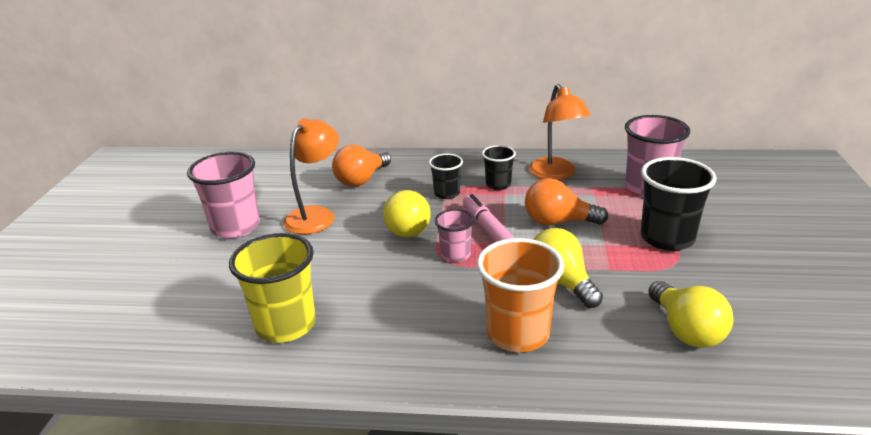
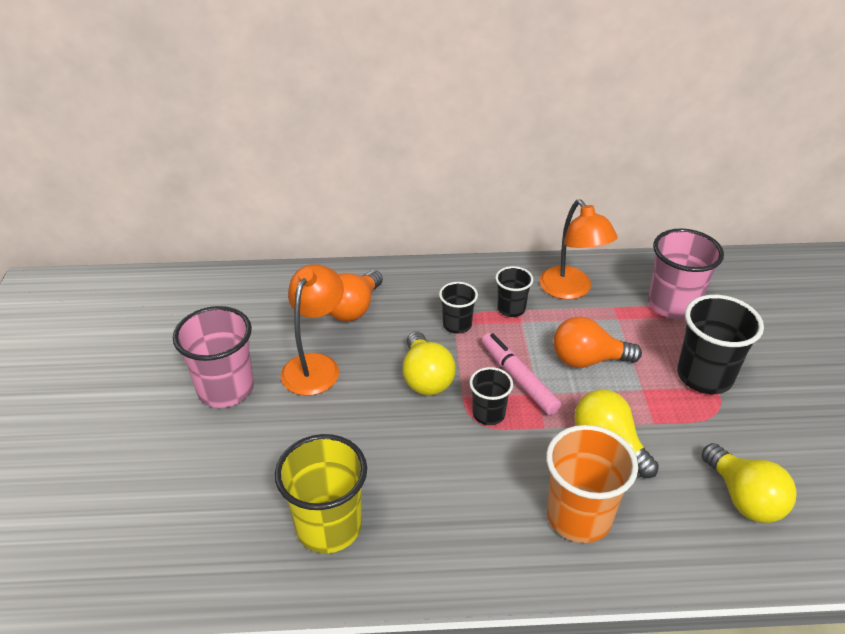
camera: 10 degrees left, 10 degrees up
pink cup [435,209,475,262] -> black cup [469,367,513,425]

